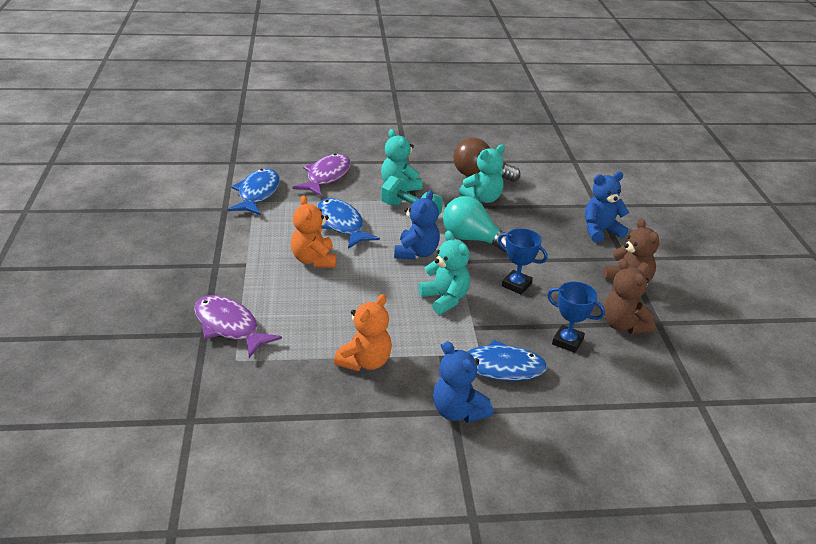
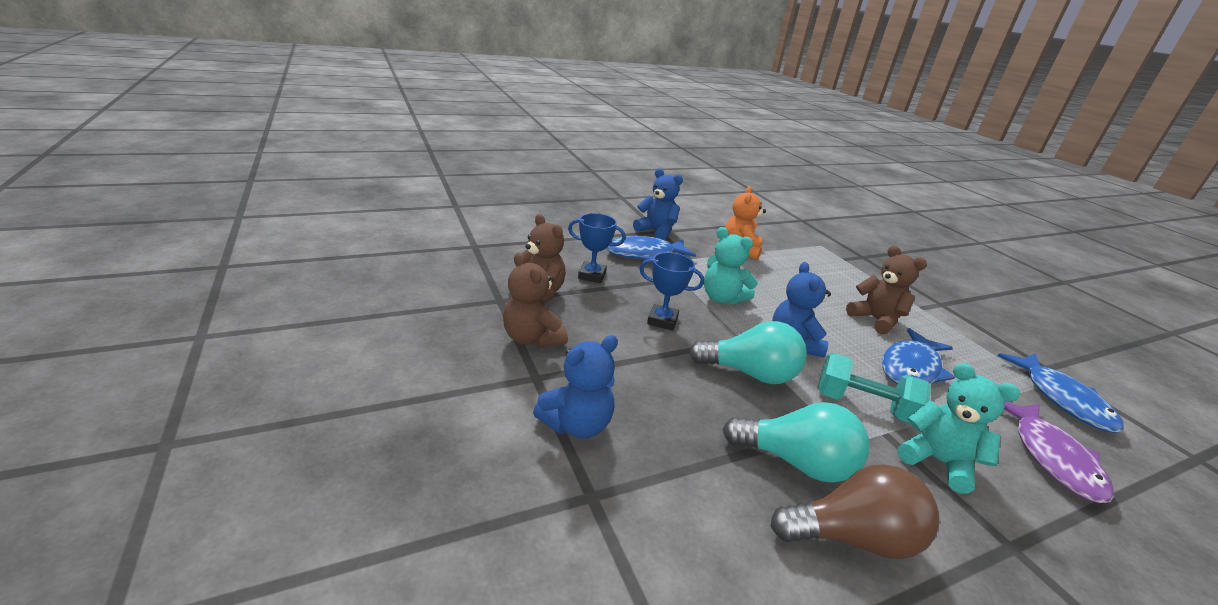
camera: 160 degrees right, 5 degrees down
purple fish [194,295,282,358] -> none
orange teddy bear [291,196,336,268] -> brown teddy bear [846,246,927,334]
blue fish [317,198,380,249] -> blue fish turned 90 degrees clockwise [882,328,955,384]
turquoise teddy bear [459,145,505,203] -> turquoise light bulb [723,402,870,483]

